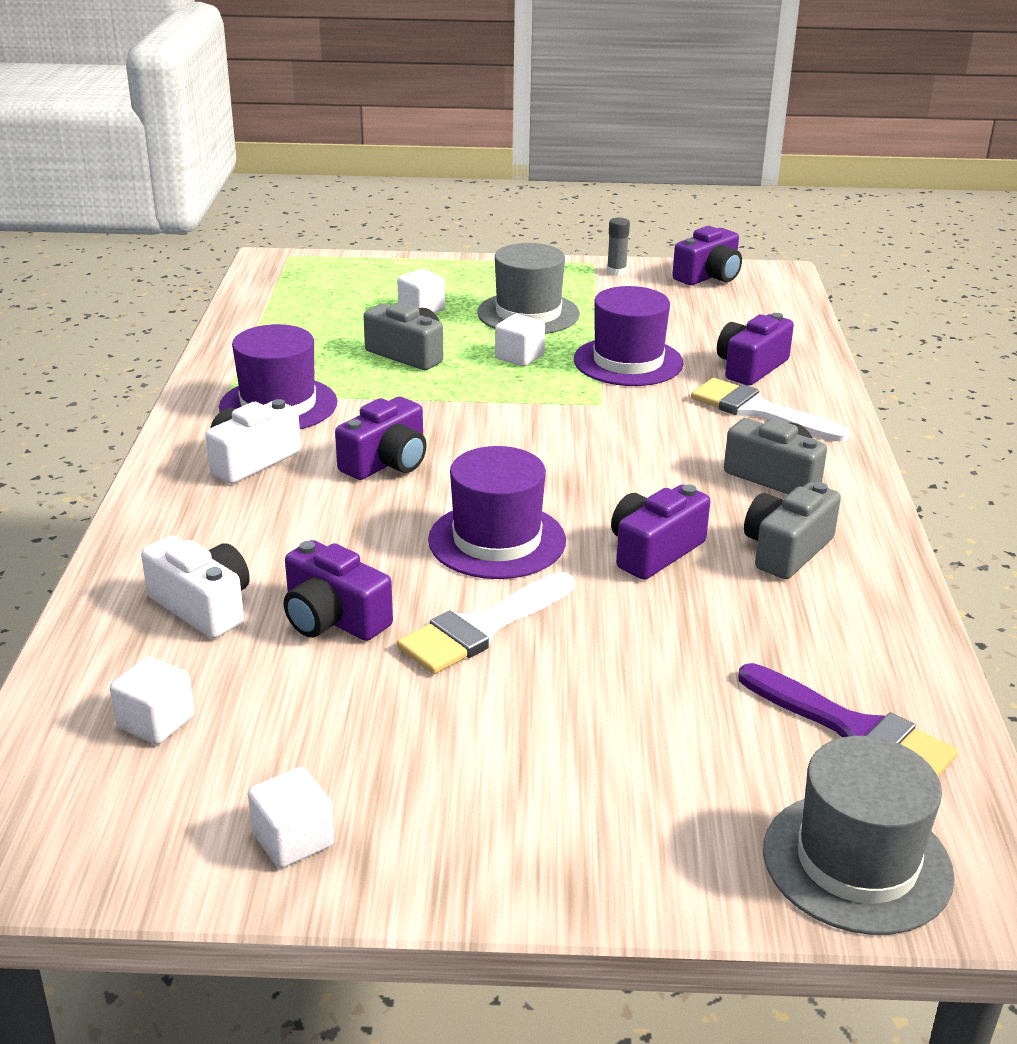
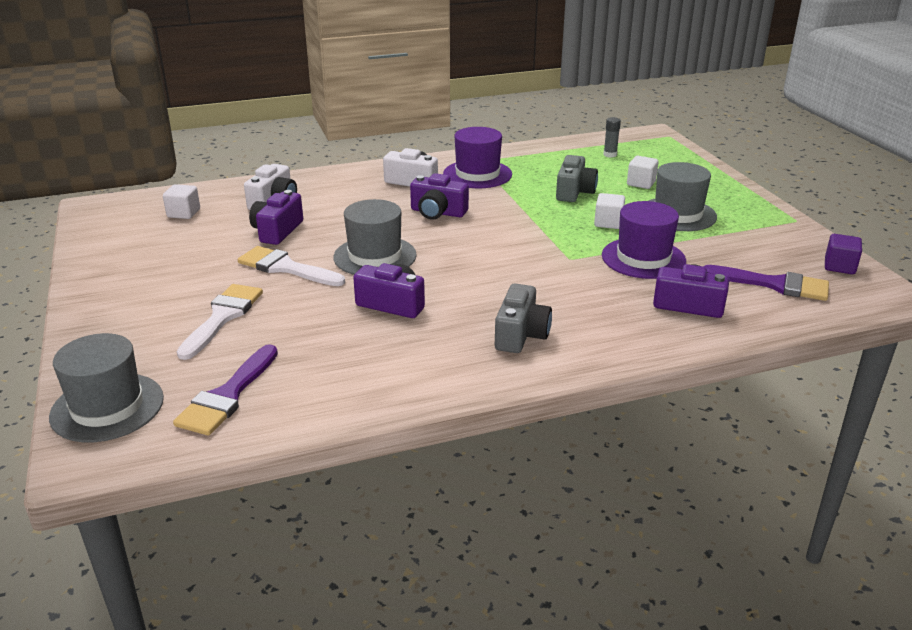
camera: 70 degrees right, 0 degrees up
white cube [248,767,334,868] -> none
purple hat [428,446,566,579] -> grey hat [333,199,417,275]
grey glue stick [607,217,630,276] -> grey glue stick moved to [603,117,621,158]
purple camera [672,226,742,285] -> purple cube [825,234,862,274]
white brush [691,378,849,442] -> white brush moved to [177,284,263,360]
grey camera [744,482,841,579] -> none
none -> purple brush [703,265,829,301]

